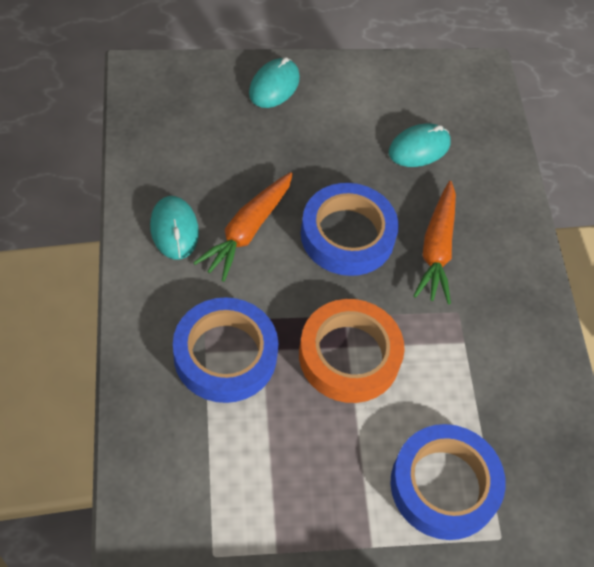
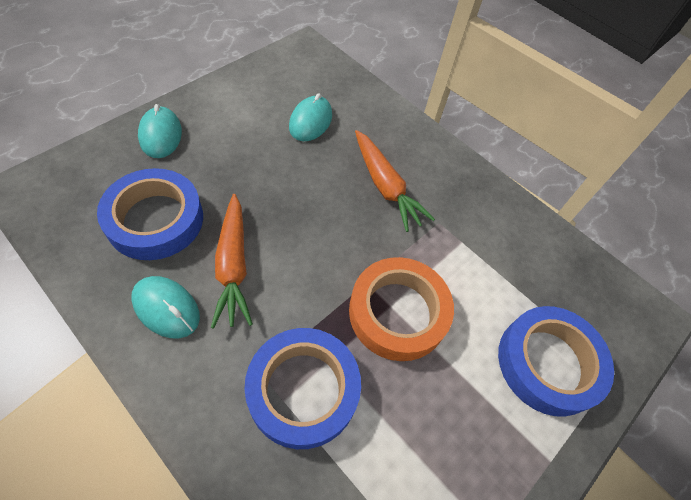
camera: 40 degrees left, 0 degrees up
blue tape [301,183,399,276] -> blue tape moved to [97,168,203,260]

